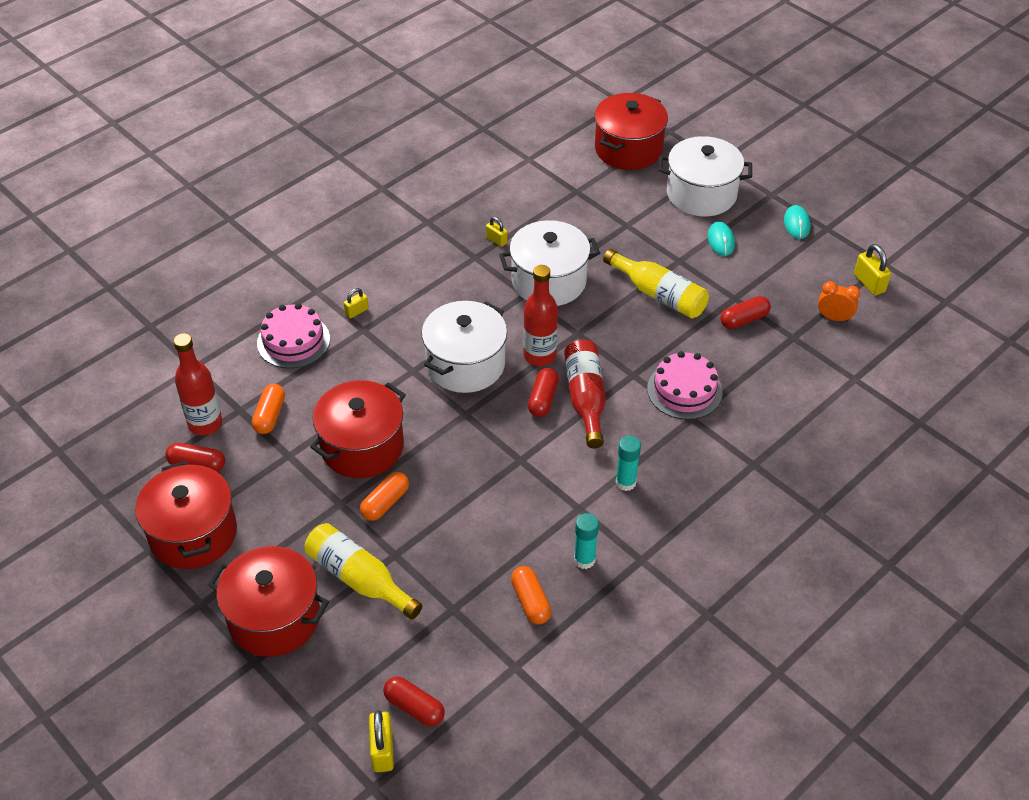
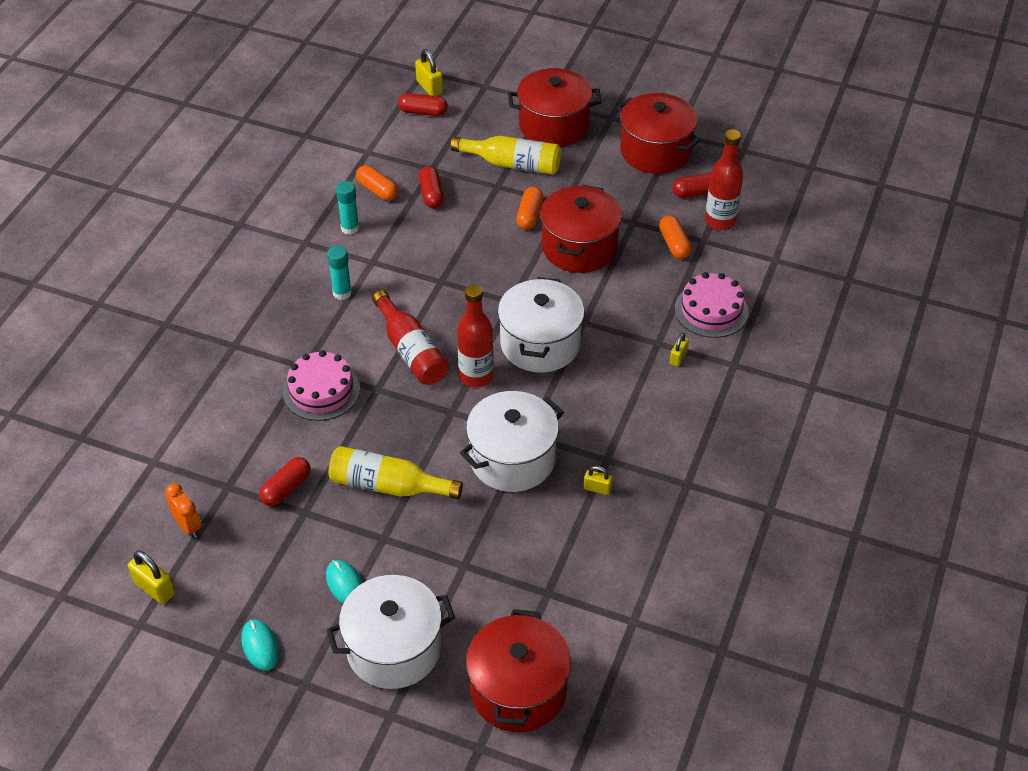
camera: 155 degrees right, 0 degrees up
red capsule [528,368,559,417] -> red capsule moved to [419,166,444,208]
orange clock [818,281,860,322] -> orange clock turned 120 degrees counterclockwise [165,483,201,538]

